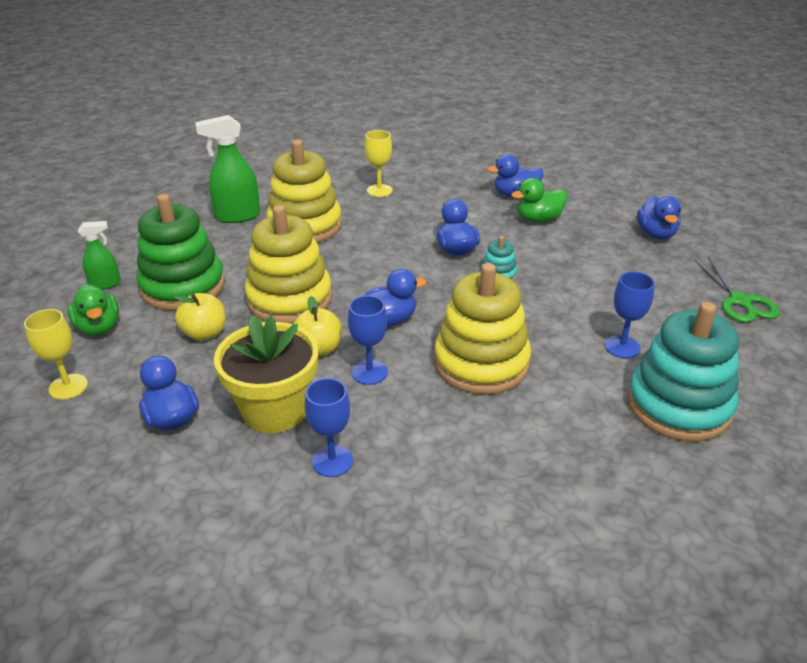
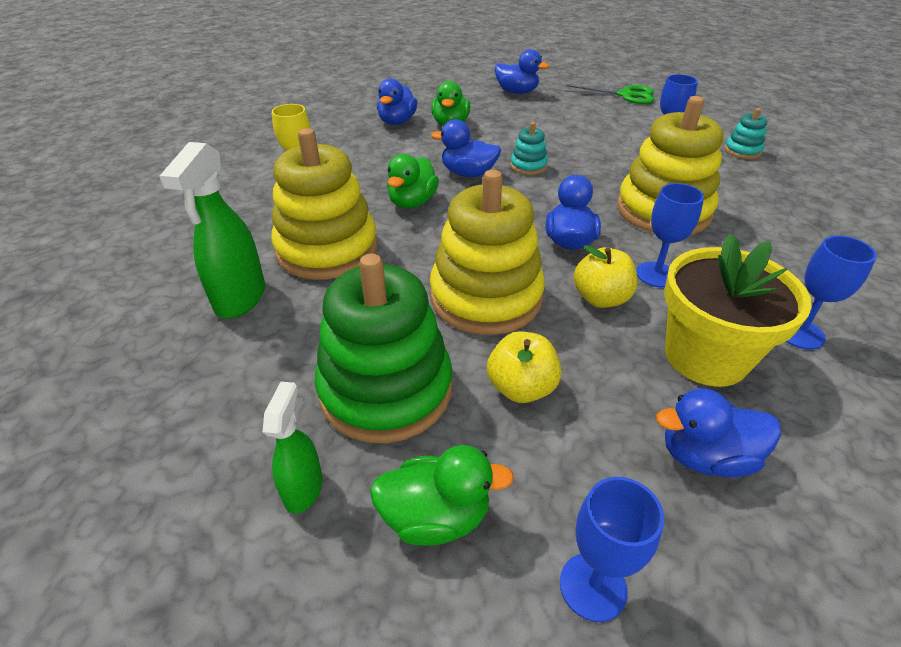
camera: 65 degrees left, 5 degrees up
yellow goblet [24,309,88,400] -> blue goblet [560,477,664,622]
turquoise stacking toy [627,302,739,442] -> turquoise stacking toy [724,108,767,159], size x0.45
none -> green duck [387,154,439,208]

